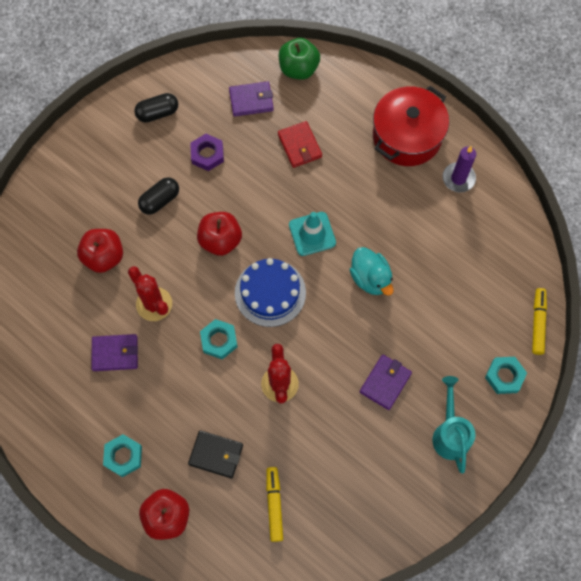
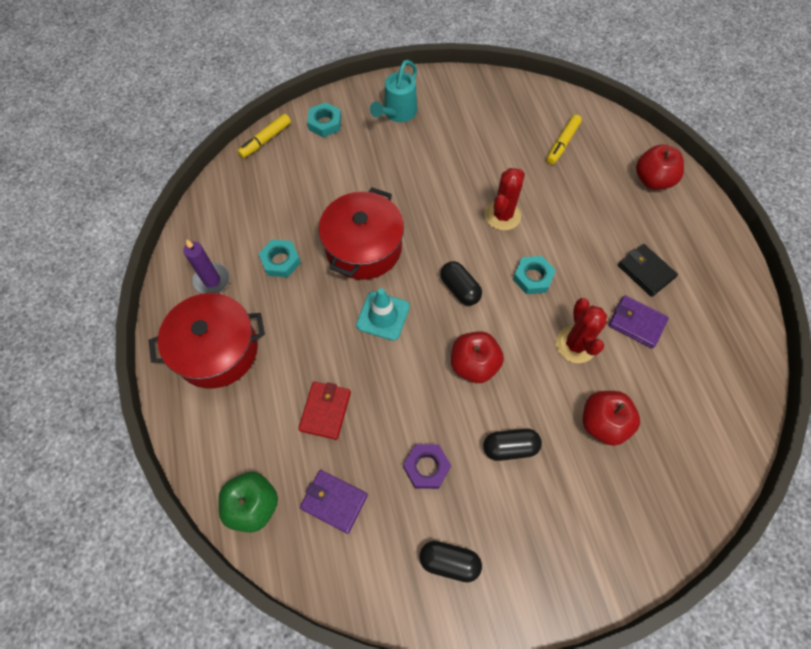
camera: 145 degrees left, 5 degrees down
turquoise nut [103,434,142,477] -> turquoise nut moved to [259,240,301,277]
black wallet [188,430,243,478] -> black wallet moved to [618,244,678,297]
blue cake [235,258,306,327] -> black capsule [440,261,482,306]
turquoise duck [350,247,394,295] -> red pot [319,187,404,280]
purple wallet [360,354,412,410] -> none

